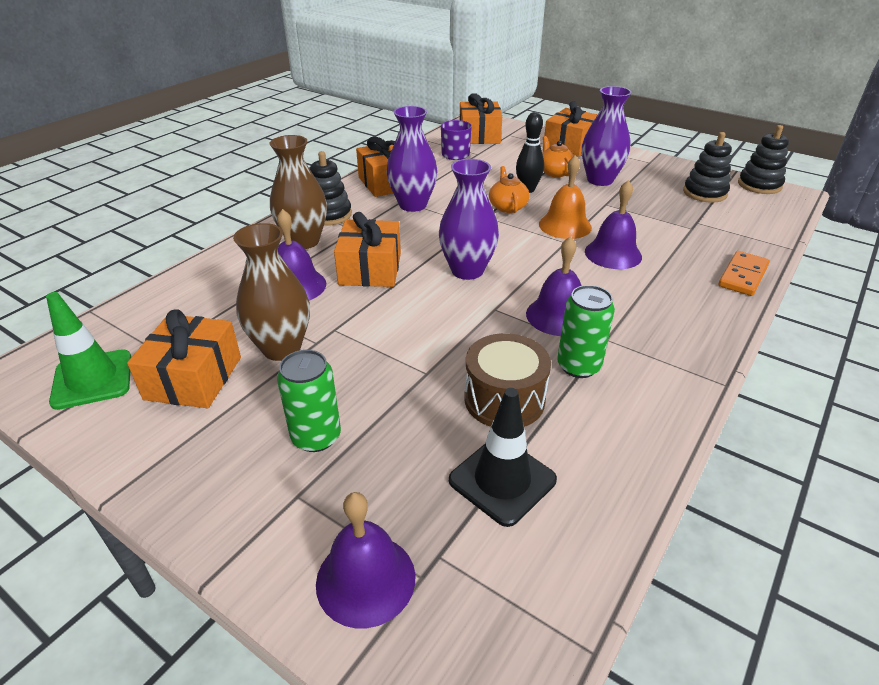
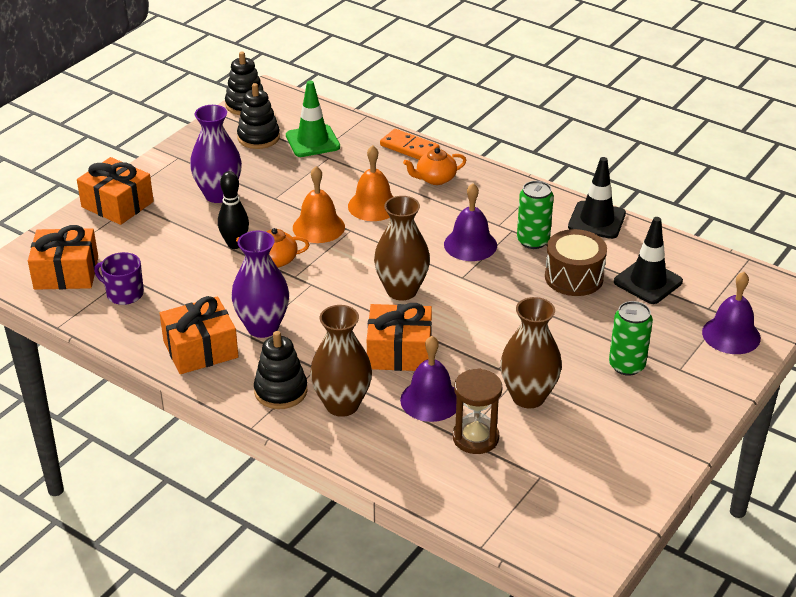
camera: 90 degrees left, 0 degrees up
green traffic cone [46,292,131,410] -> green traffic cone moved to [286,80,340,157]
orange gift [127,309,241,408] -> none
purple vase [439,159,499,280] -> brown vase [374,196,430,300]
orange teapot [542,136,574,178] -> orange teapot moved to [403,148,467,185]
purple bell [585,180,642,269] -> orange bell [348,145,394,221]
none -> brown hourglass [453,368,503,454]
none -> black traffic cone [568,157,626,239]

